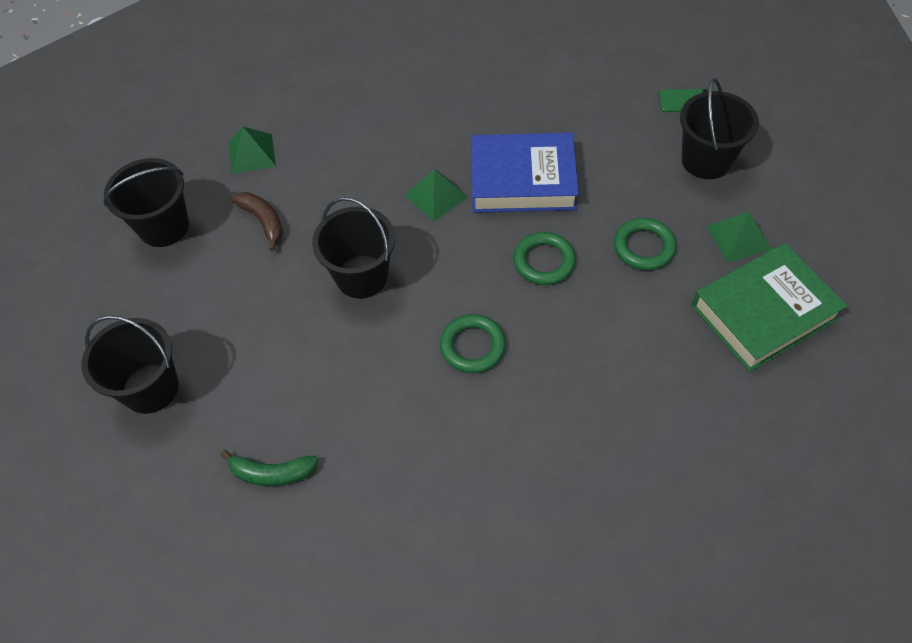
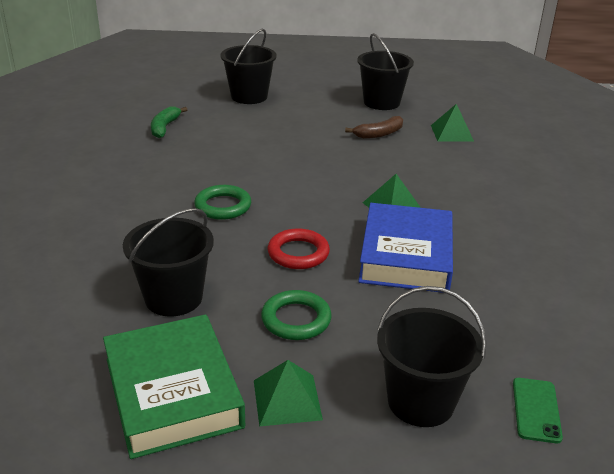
camera: 95 degrees right, 25 degrees down
black bucket [312,197,395,299] -> black bucket moved to [123,208,214,317]
green ring [513,232,576,285] -> red ring [268,228,330,269]

